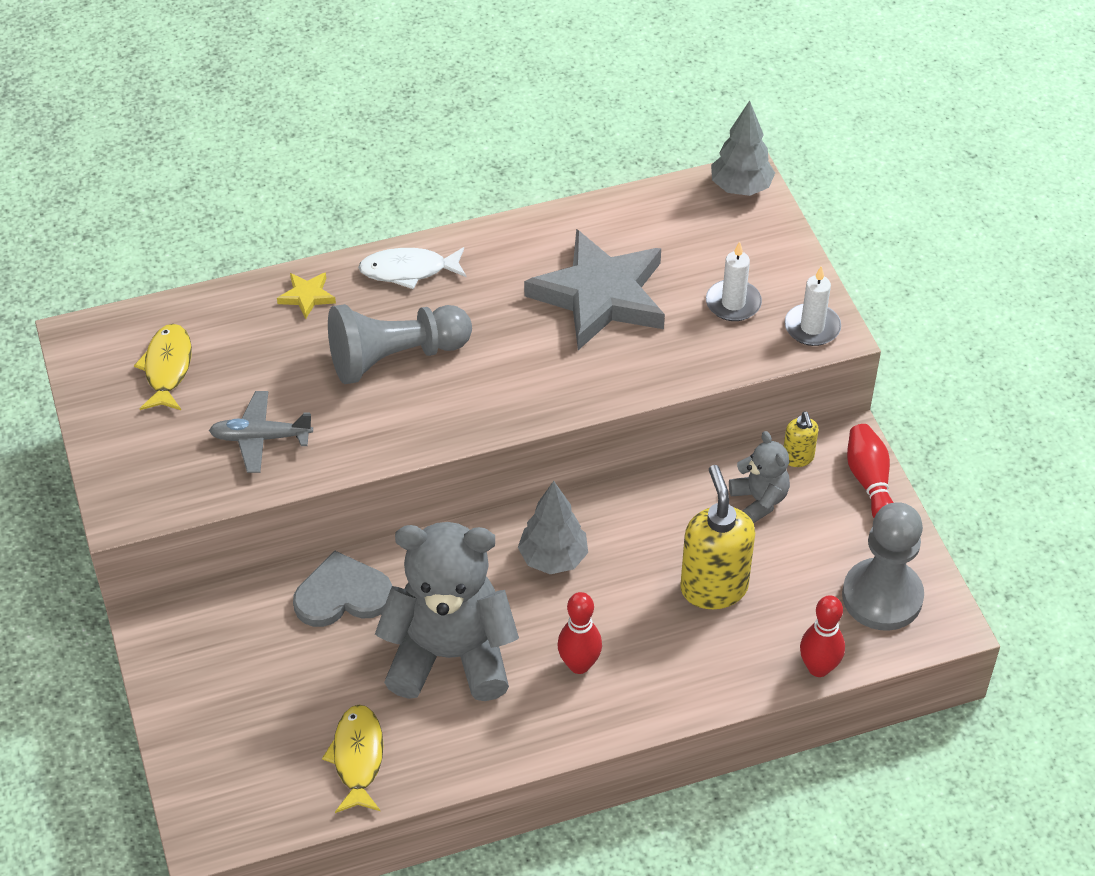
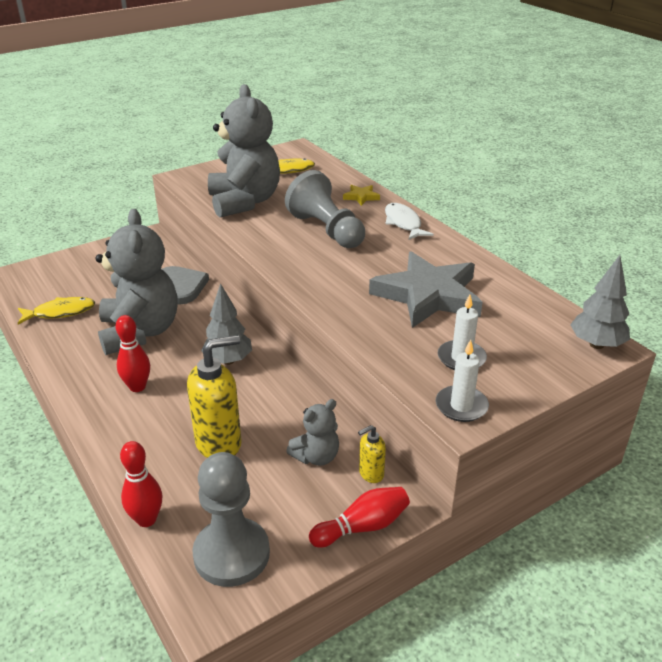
camera: 75 degrees right, 15 degrees down
grey plane [209,391,313,473] -> grey teddy bear [208,84,280,218]

